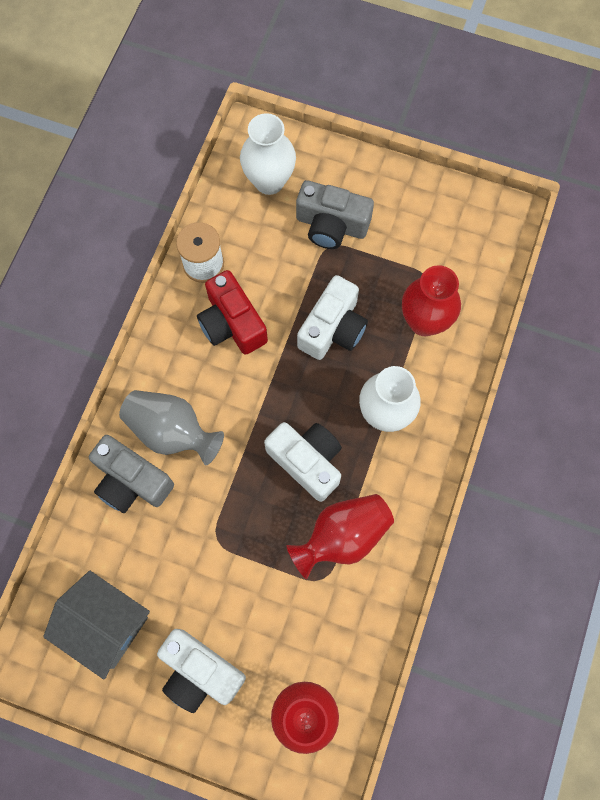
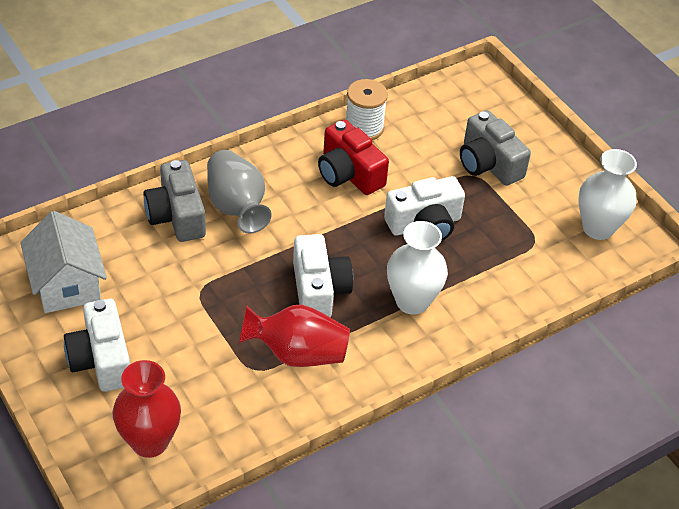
camera: 35 degrees right, 25 degrees down
grey house [43,571,150,680] -> white house [20,211,107,313]
red camera [197,270,268,355] -> red camera turned 45 degrees counterclockwise [318,119,389,195]
white vase [240,113,296,195] -> white vase moved to [579,149,637,240]
red vase [402,265,461,336] -> none

